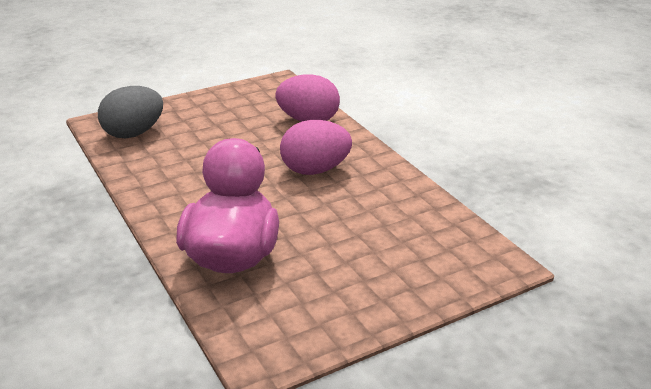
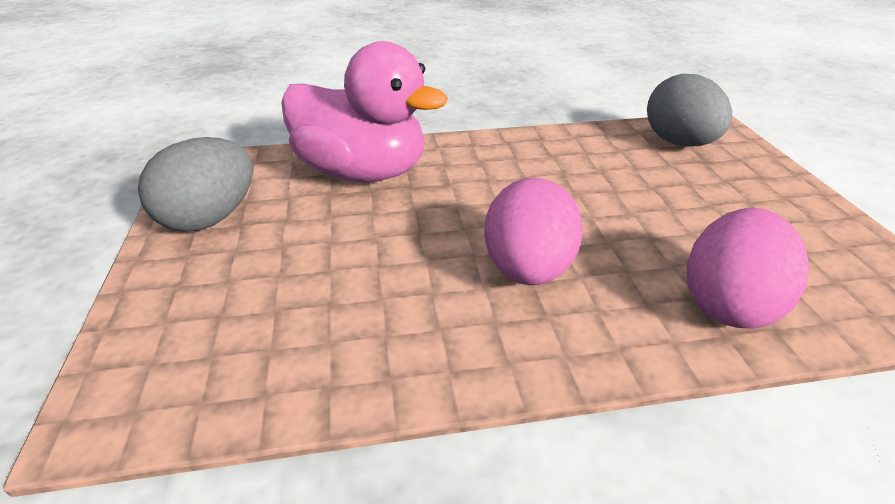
camera: 110 degrees right, 5 degrees up
none -> grey egg [138,137,253,232]

